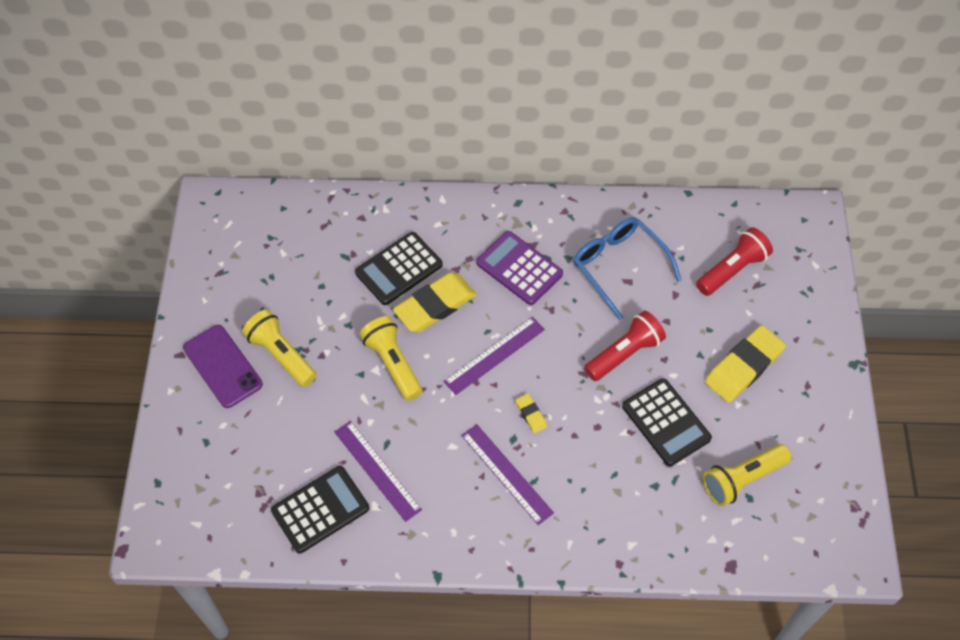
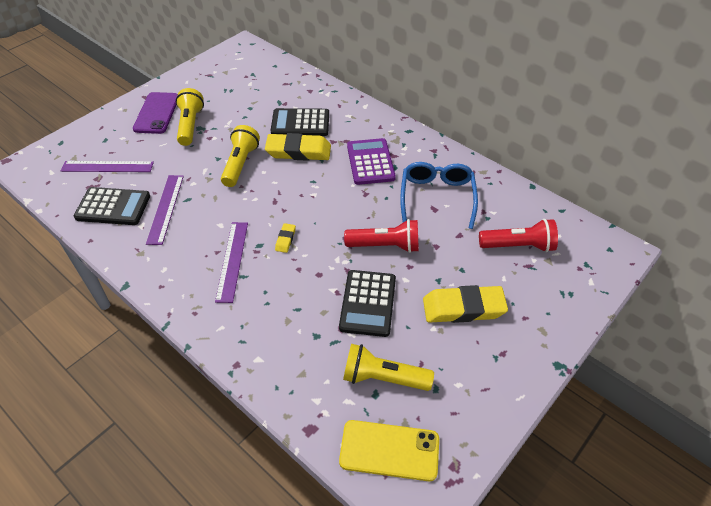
camera: 40 degrees right, 10 degrees down
purple ruler [444,317,545,395] -> purple ruler moved to [61,161,154,172]
none -> yellow phone [339,420,439,481]

